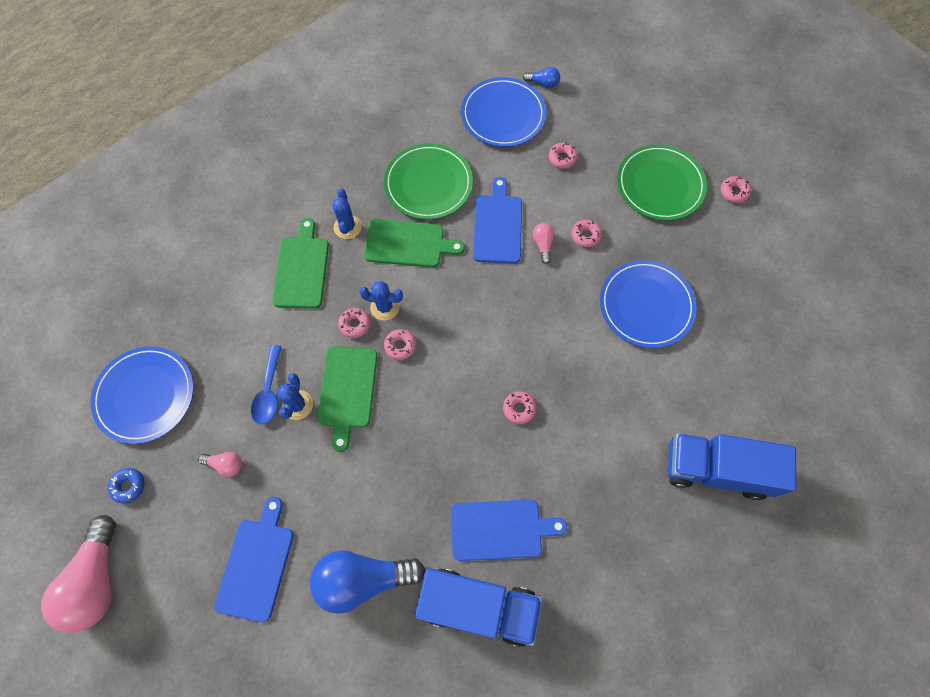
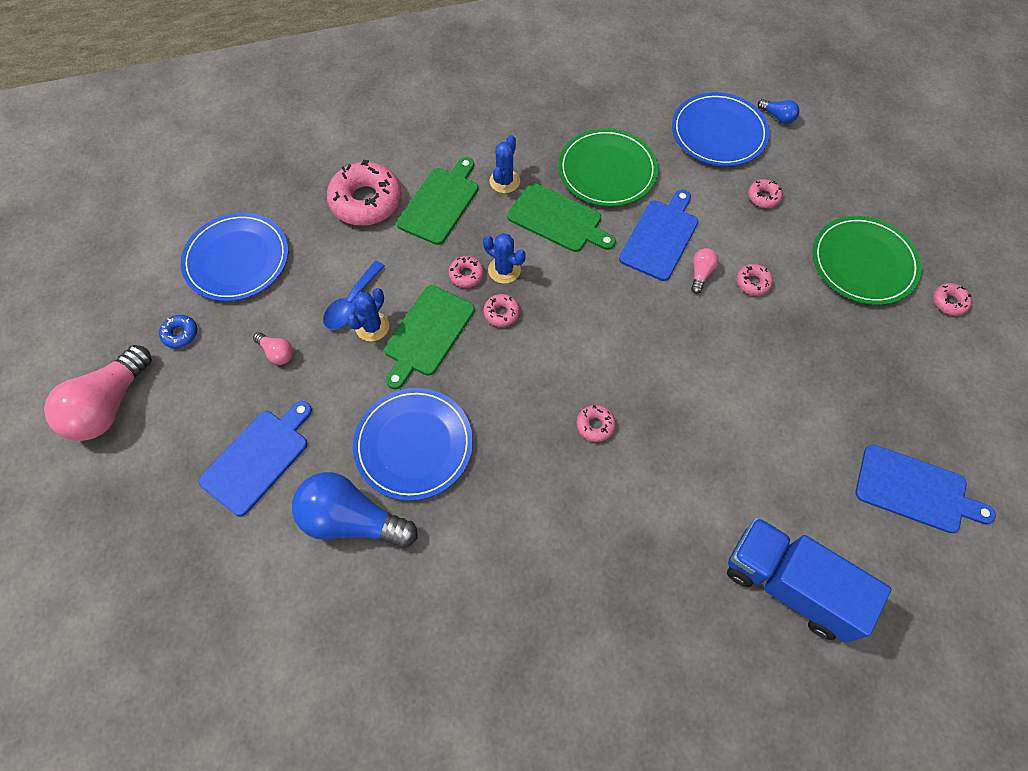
camera: 25 degrees right, 5 degrees down
blue truck [415,568,542,647] -> none
blue cutting board [451,499,567,561] -> blue cutting board moved to [856,444,996,533]
blue plate [600,260,696,348] -> blue plate moved to [353,388,473,501]
none -> pink donut [327,160,402,226]

